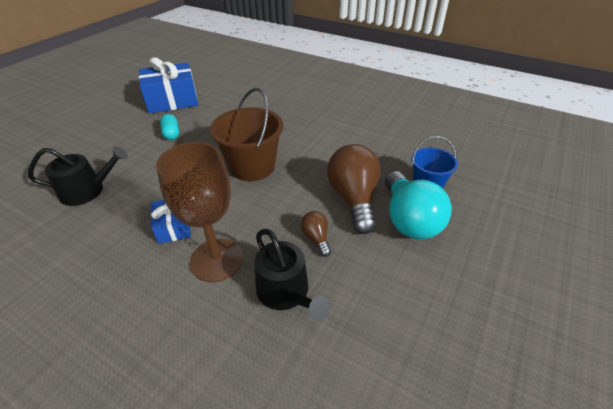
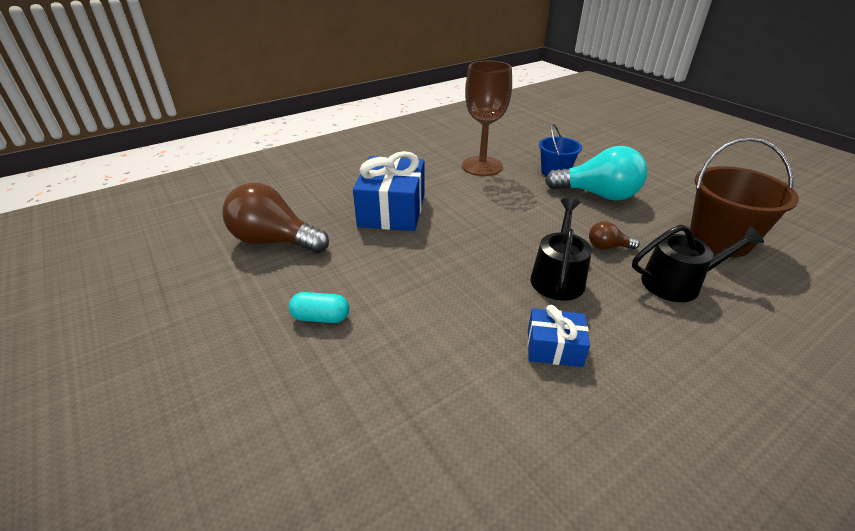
camera: 65 degrees left, 5 degrees down
black watering can [28,146,128,206] -> black watering can moved to [531,198,592,301]
blue gift [139,57,198,113] -> blue gift moved to [353,151,425,231]
brown goblet [156,142,244,282] -> brown goblet moved to [462,61,512,176]
brown bucket [210,88,283,181] -> brown bucket moved to [690,137,799,257]
brown light bulb [327,144,381,234] -> brown light bulb moved to [222,183,329,253]

